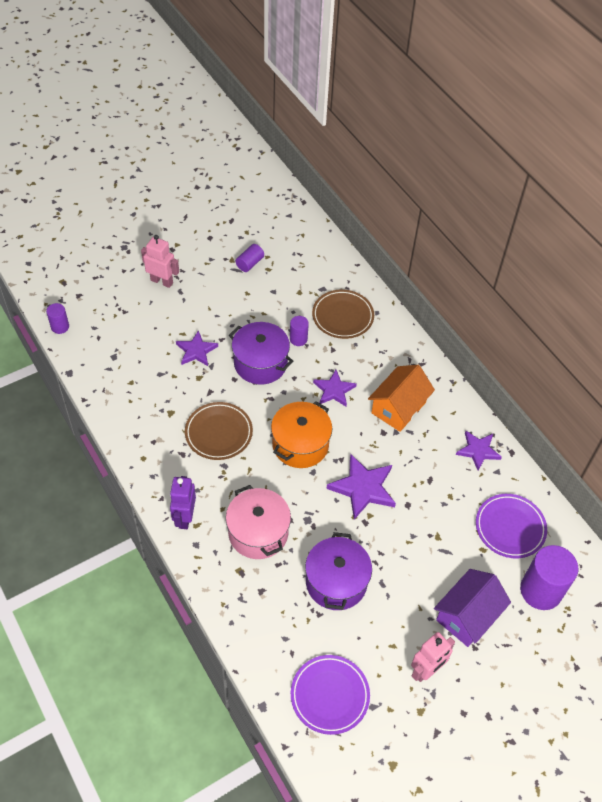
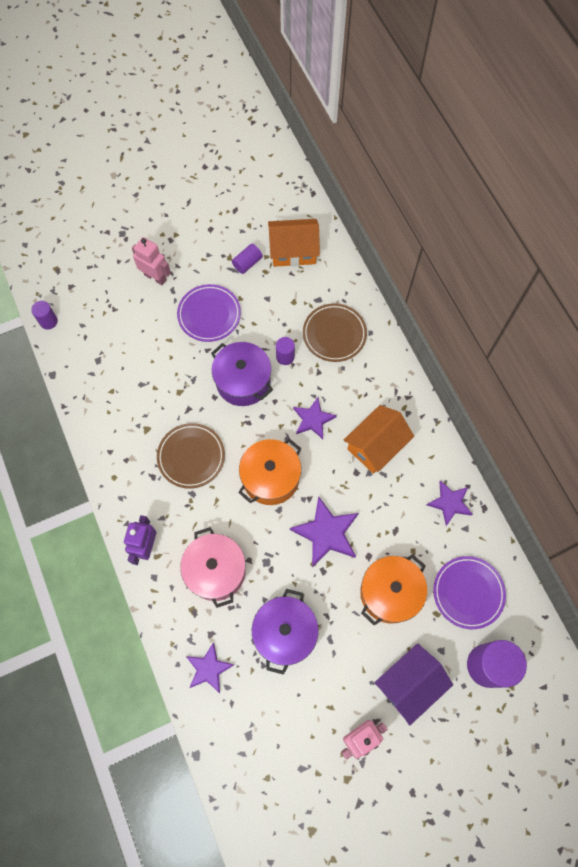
camera: 10 degrees right, 15 degrees up
purple star [176,330,218,366] -> purple star moved to [186,642,234,693]
purple plate [291,655,370,735] -> purple plate moved to [177,284,241,342]
none -> orange house [268,219,320,267]
none -> orange pot [360,554,427,626]

